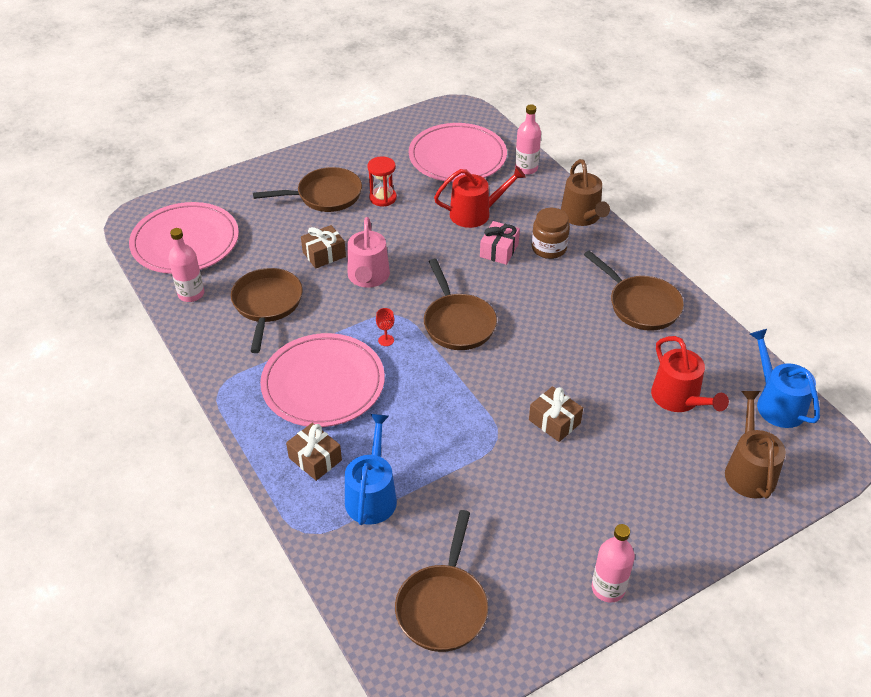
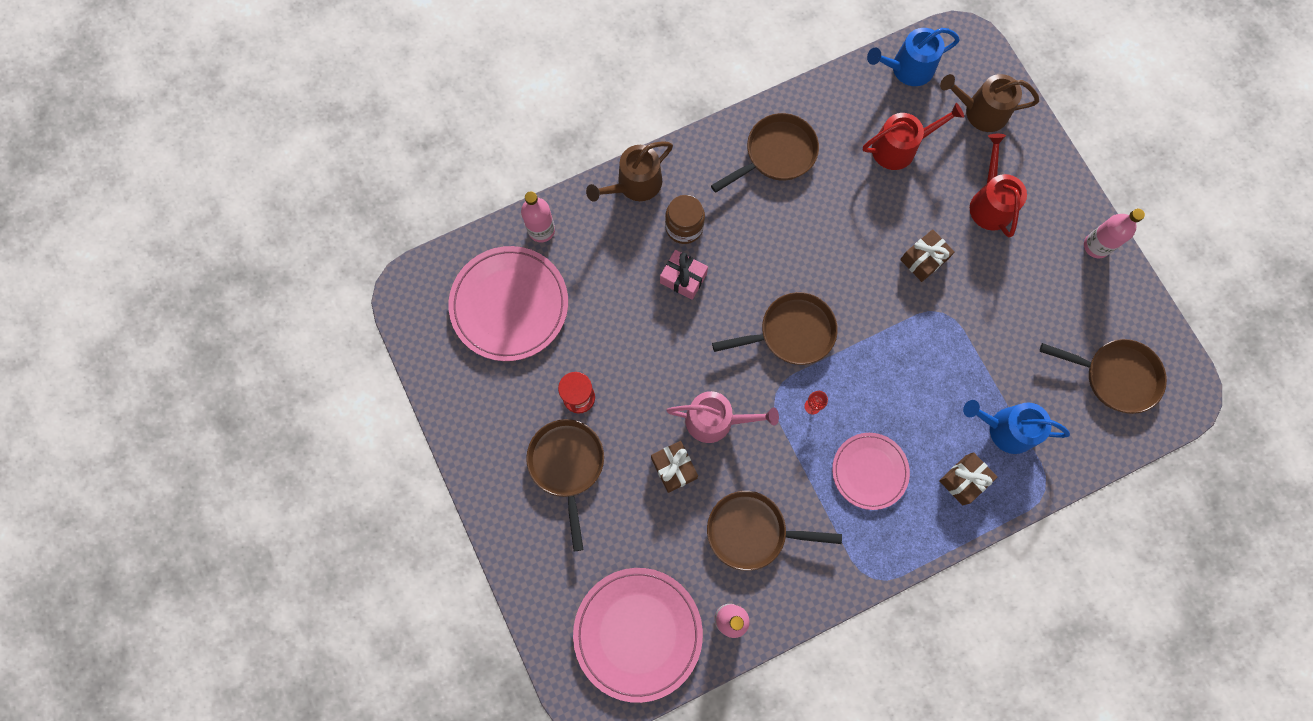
camera: 85 degrees left, 30 degrees up
pink plate [260,333,385,427] -> pink plate [832,433,910,510], size x0.62
red watering can [434,166,526,228] -> red watering can moved to [970,134,1027,238]
brown watering can [561,159,610,226] -> brown watering can turned 150 degrees clockwise [586,141,673,202]

